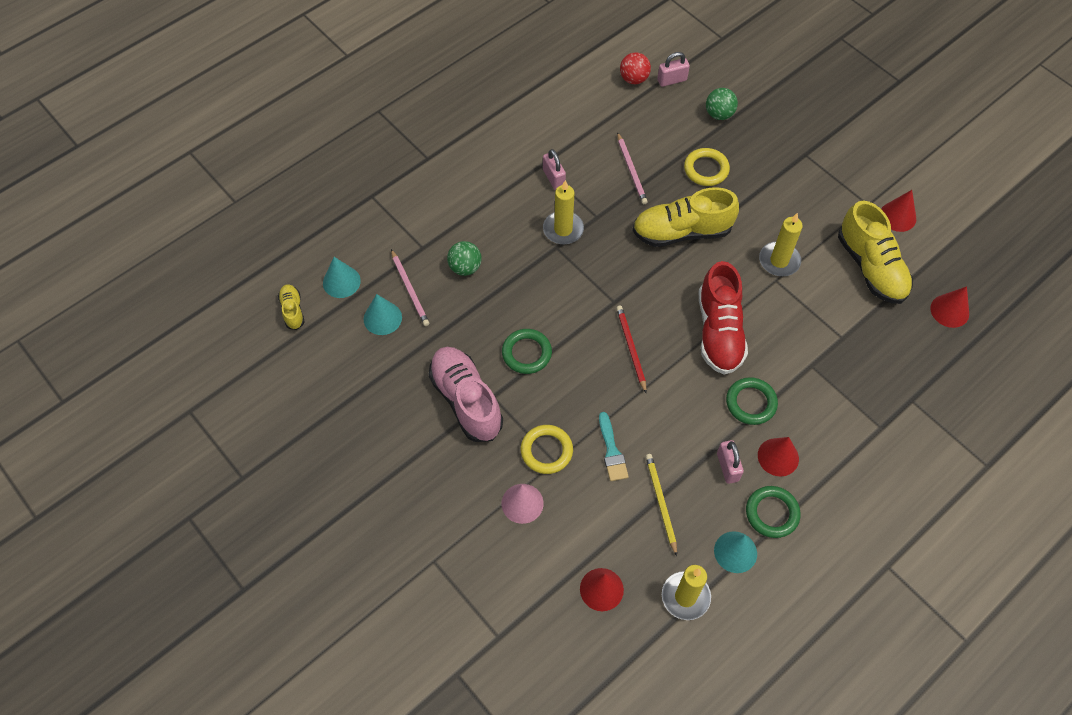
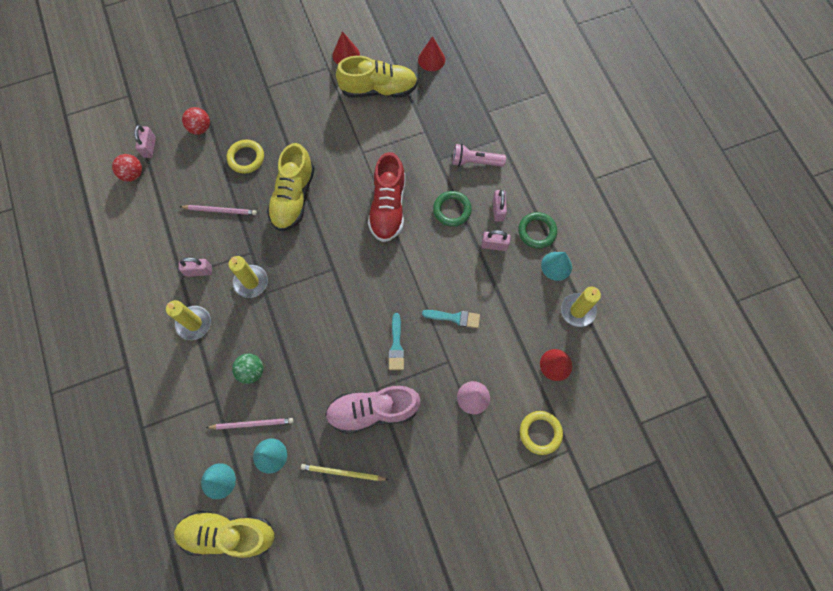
camera: 70 degrees left, 10 degrees up
yellow shoe [278,284,304,330] -> yellow shoe [174,511,275,558], size x2.05
green ring [502,329,552,374] -> none
yellow ring [521,425,573,474] -> yellow ring moved to [520,411,563,455]
red pencil [616,305,647,393] -> none
yellow pencil [645,454,677,556] -> yellow pencil moved to [301,464,389,481]
red shoe [699,261,748,375] -> red shoe turned 75 degrees clockwise [368,152,405,242]
green ball [706,88,738,120] -> red ball [182,107,210,135]
red cone [758,437,799,477] -> pink padlock [493,190,507,222]
yellow candle [759,213,803,276] -> yellow candle moved to [166,300,211,340]
none -> turquoise brush [388,313,404,370]
none -> pink flashlight [453,144,506,167]

